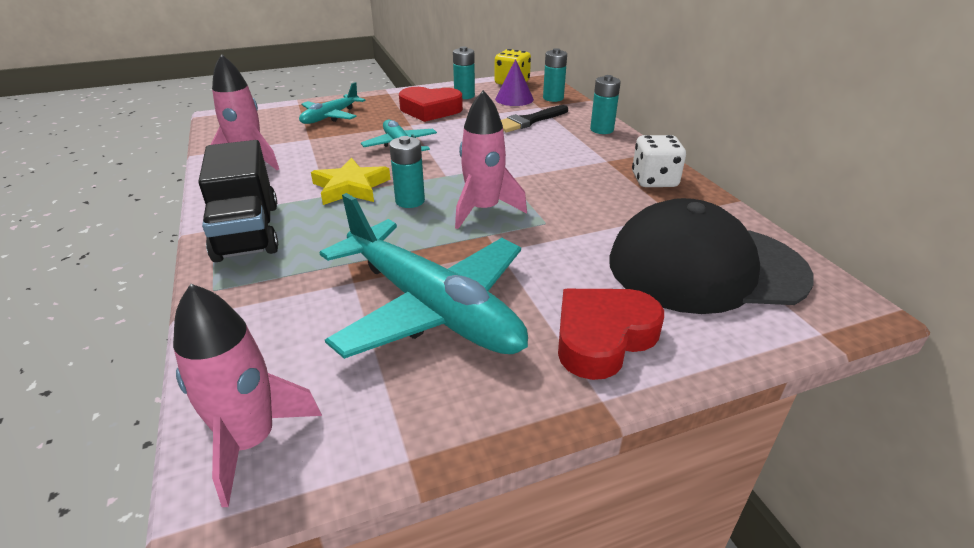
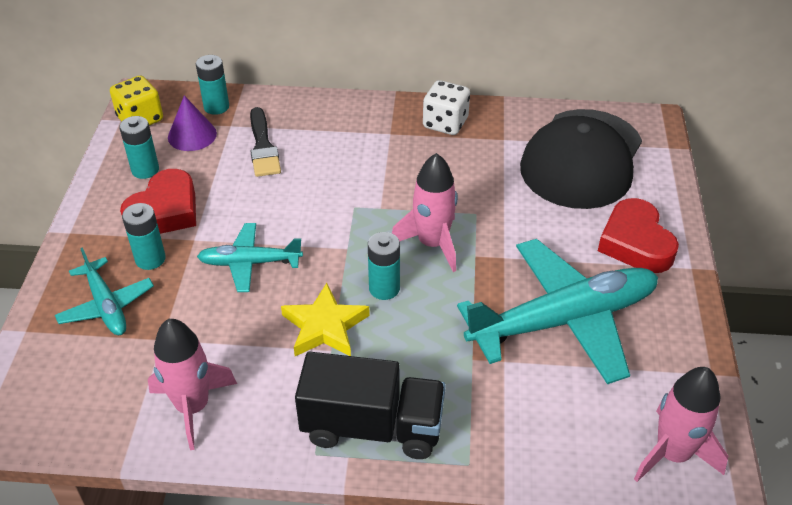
camera: 65 degrees left, 10 degrees up
turquoise battery [590,75,621,134] -> turquoise battery moved to [122,203,166,270]

